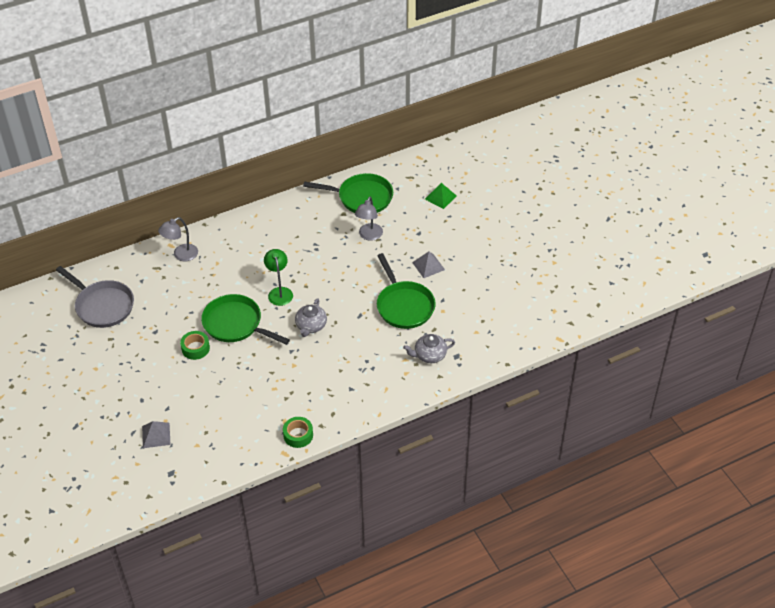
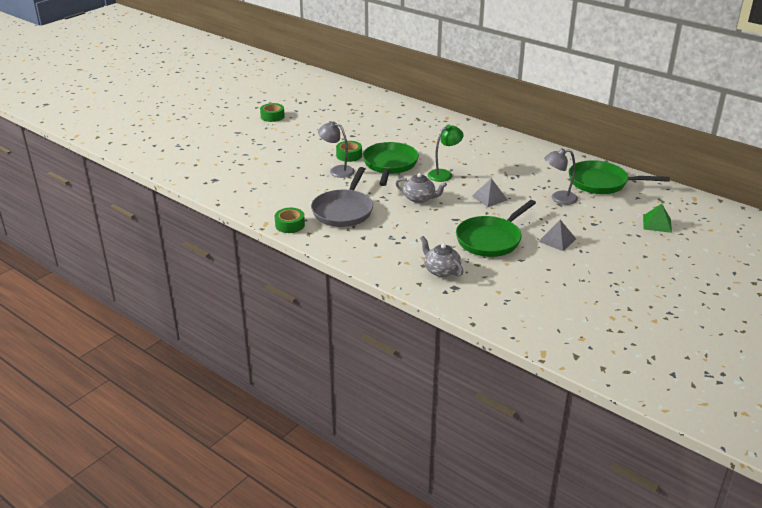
camera: 65 degrees right, 15 degrees down
grey pan [56,266,134,328] -> grey pan moved to [311,167,373,227]
grey pyramid [142,421,170,448] -> grey pyramid moved to [472,178,508,207]
grey lamp [158,217,198,261] -> grey lamp moved to [318,122,355,178]
grey teapot [295,298,327,337] -> grey teapot turned 150 degrees counterclockwise [395,173,447,203]
green pan [303,173,393,213] -> green pan turned 120 degrees clockwise [569,160,670,194]
none -> green tape [260,103,285,122]

